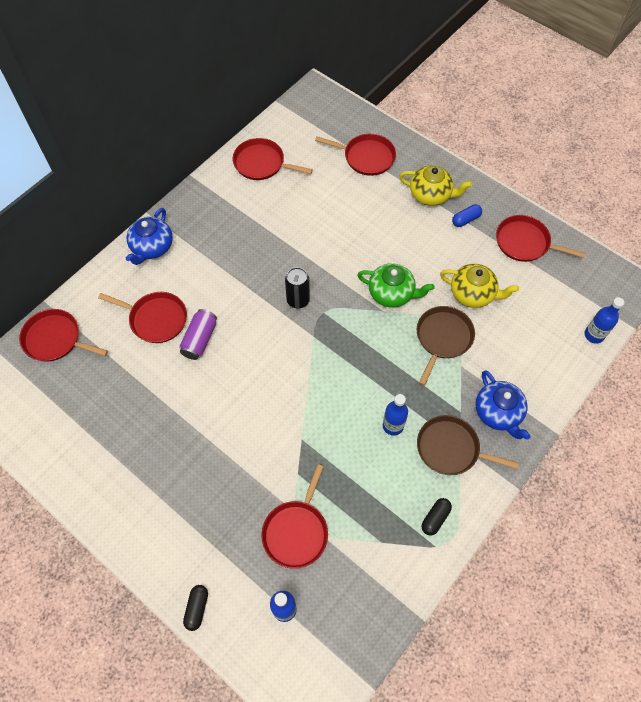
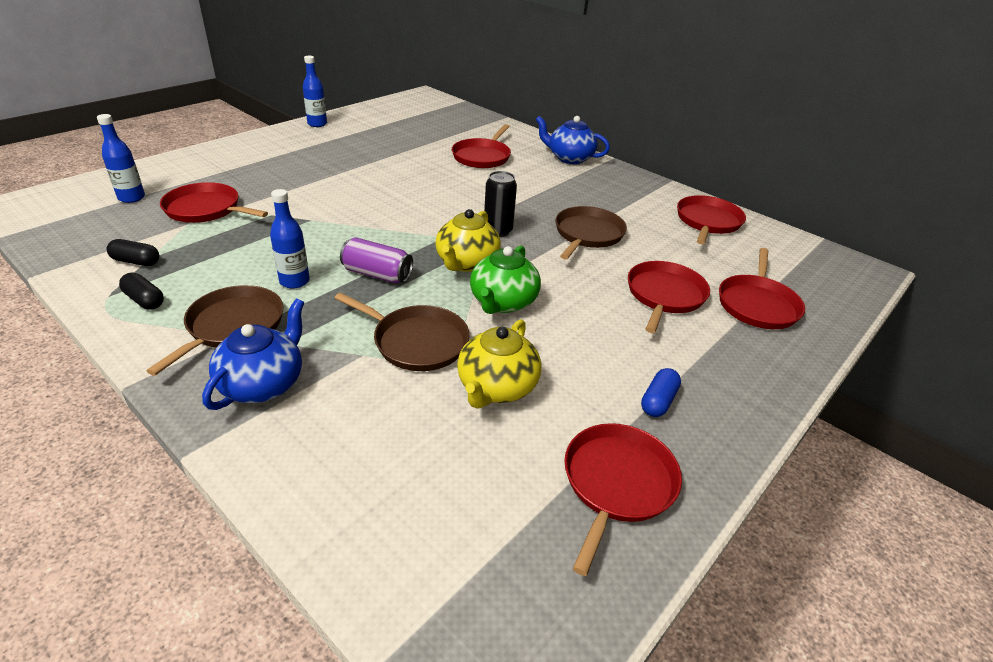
camera: 90 degrees right, 25 degrees down
red pan [19,309,108,362] -> red pan moved to [628,261,710,333]
purple can [179,309,217,360] -> purple can moved to [340,237,413,283]
black capsule [183,585,208,631] -> black capsule moved to [107,239,159,266]
yellow teapot [399,165,472,206] -> yellow teapot moved to [435,209,501,272]
blue capsule [452,204,482,227] -> blue capsule turned 60 degrees clockwise [641,368,681,417]
blue teapot [475,370,531,440] -> blue teapot turned 135 degrees clockwise [202,299,304,410]
blue bottle [584,297,624,344] -> blue bottle moved to [303,56,327,127]
none -> brown pan [555,206,627,259]

